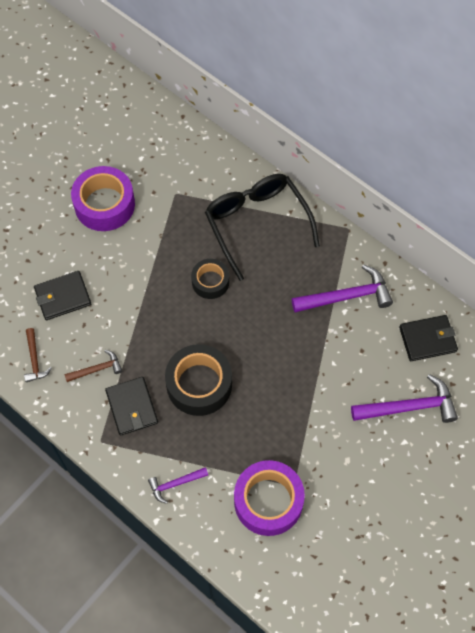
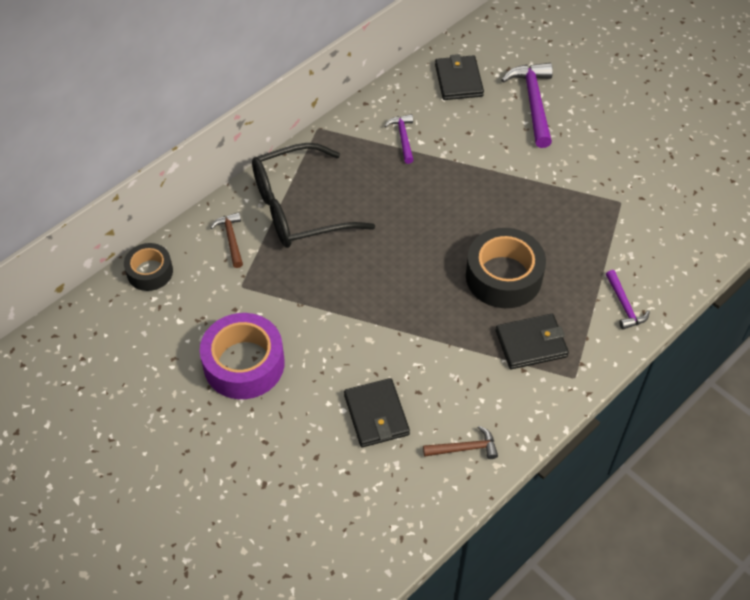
camera: 85 degrees left, 10 degrees down
brown hammer [64,350,122,382] -> brown hammer moved to [210,212,243,268]
black tape [191,259,229,299] -> black tape moved to [124,243,173,291]
purple tape [234,460,305,536] -> none
purple hammer [292,264,393,312] -> purple hammer [384,114,414,164], size x0.56

